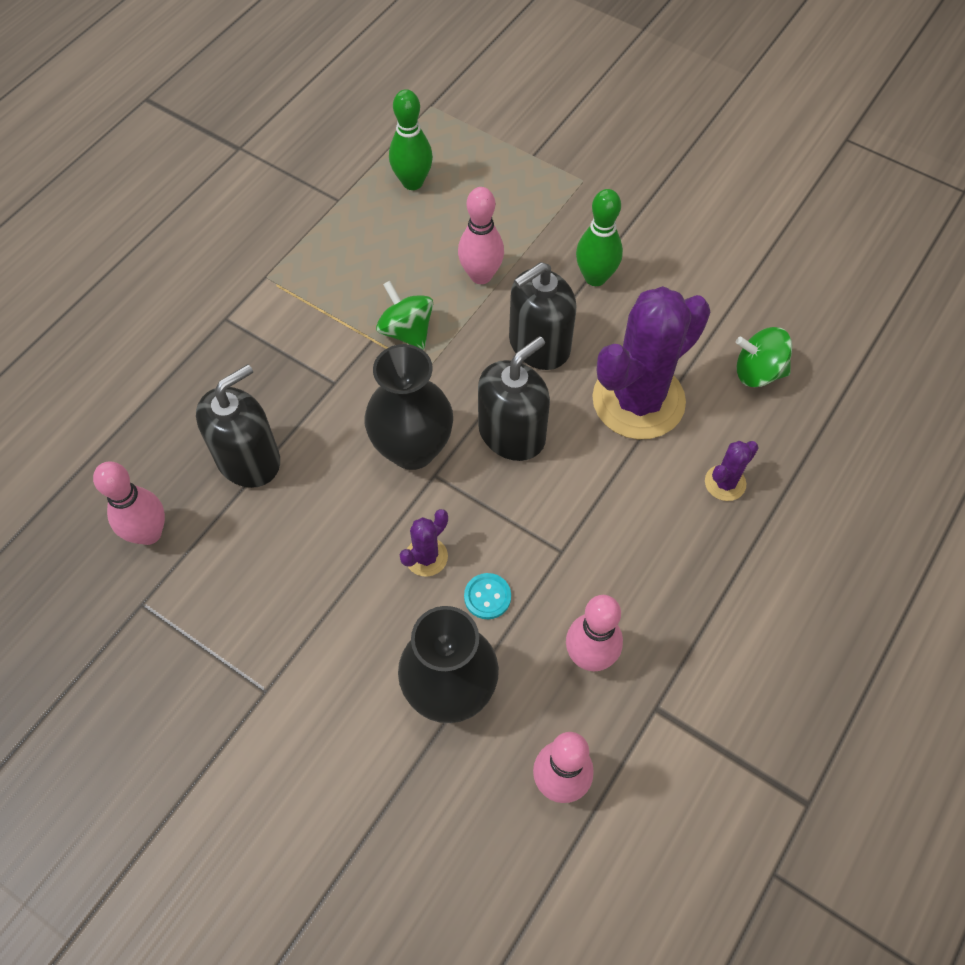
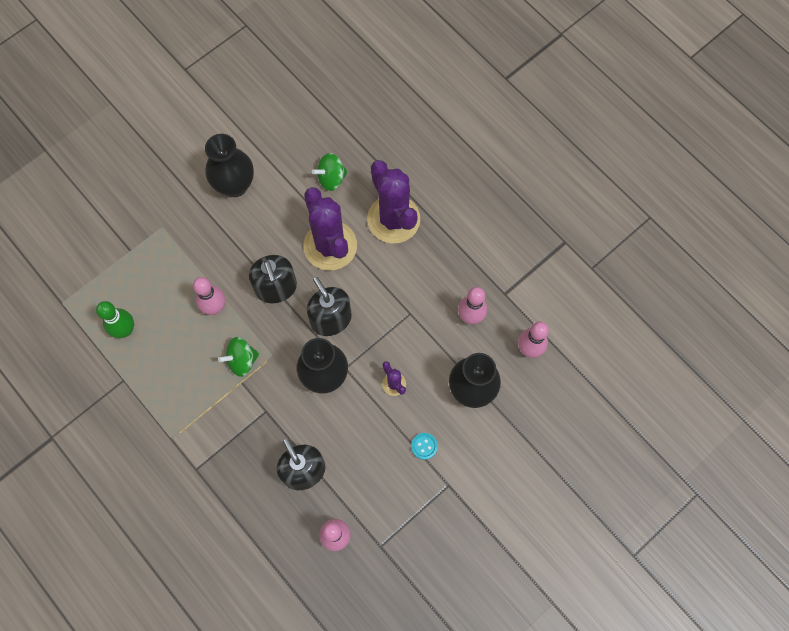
camera: 75 degrees left, 10 degrees up
turquoise button [464,573,511,619] -> turquoise button moved to [411,433,438,460]
green bowling pin [576,189,623,286] -> none
purple cactus [705,441,758,501] -> purple cactus [367,160,420,243], size x2.34
green spinning top [736,327,792,387] -> green spinning top turned 45 degrees clockwise [312,153,348,191]
none -> black vase [205,134,254,197]

